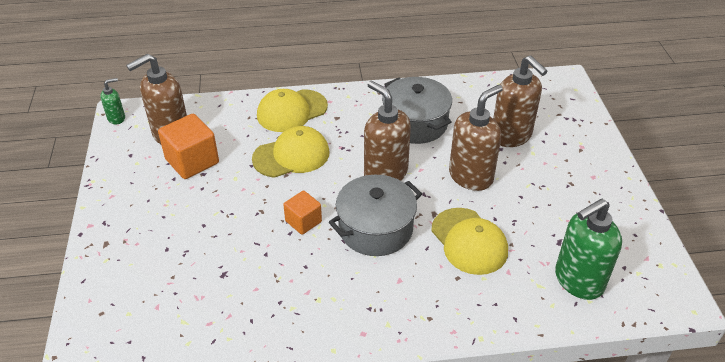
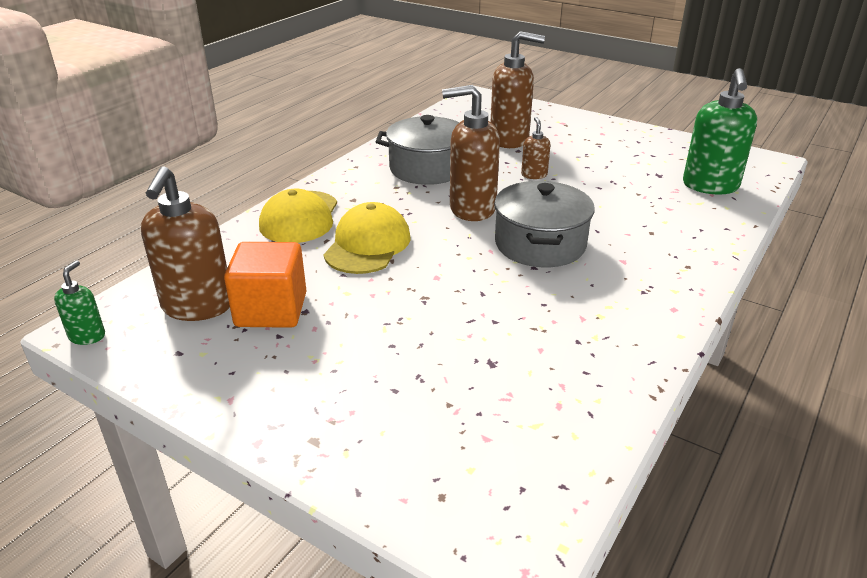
camera: 50 degrees left, 10 degrees down
orange cube [283,191,322,235] -> none
yellow cap [431,208,508,275] -> none
brown soap dispenser [449,85,503,191] -> brown soap dispenser [521,117,551,179], size x0.49

